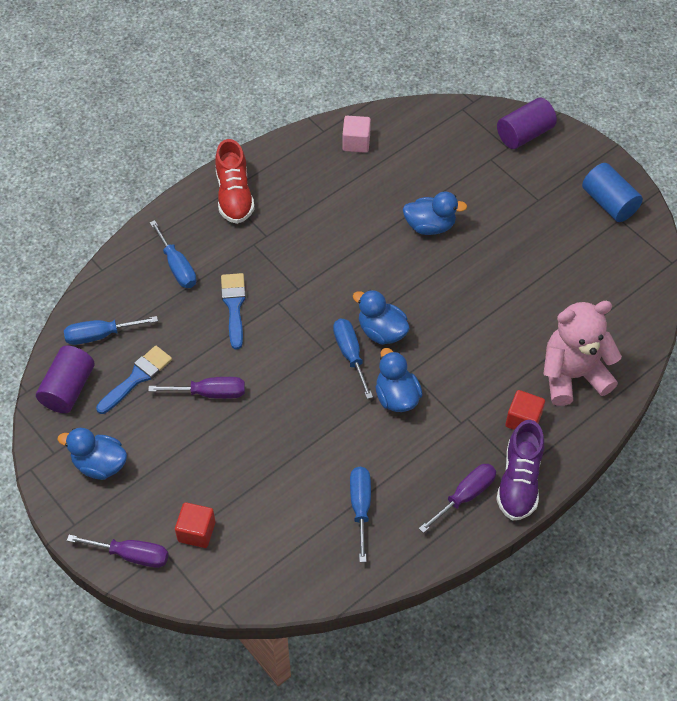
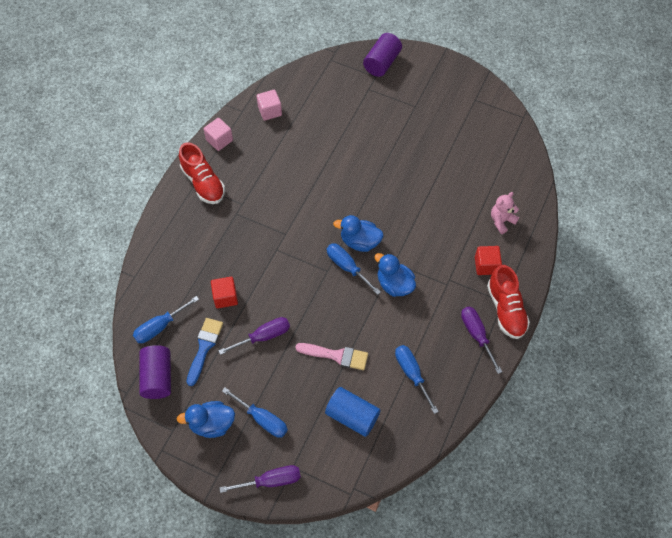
camera: 25 degrees left, 5 degrees up
blue screwdriver [150,220,196,288] -> blue screwdriver moved to [222,387,288,438]
red cube [175,502,215,548] -> red cube moved to [211,277,238,308]
blue brush [221,273,246,350] -> none
blue duck [403,191,467,235] -> none
purple screwdriver [419,464,496,533] -> purple screwdriver turned 45 degrees counterclockwise [461,307,502,374]
purple shoe [496,420,544,521] -> red shoe [487,265,530,339]
pink teddy bear [543,301,622,406] -> pink teddy bear [491,192,519,234], size x0.52
blue cylinder [582,163,643,222] -> blue cylinder moved to [325,387,380,437]
none -> pink cube [204,118,233,151]
none -> pink brush [295,343,368,370]

